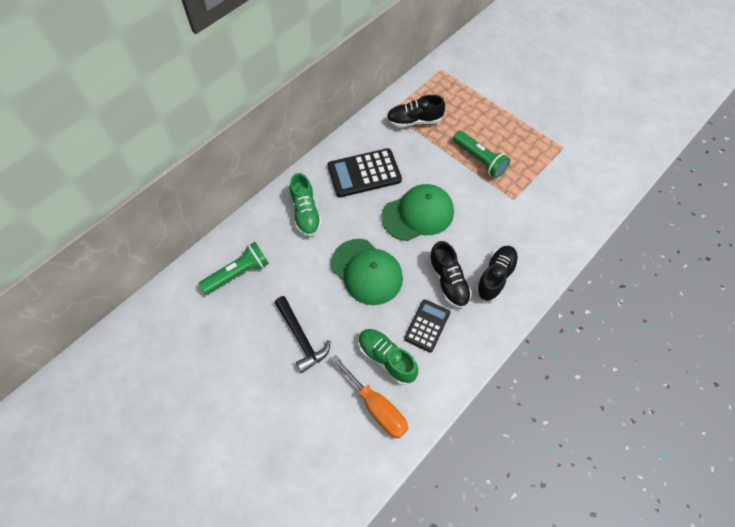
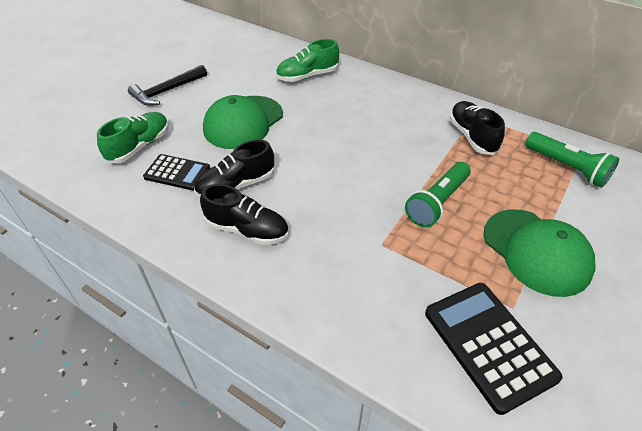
camera: 80 degrees right, 15 degrees down
green flashlight [198,242,269,295] -> green flashlight moved to [525,132,619,188]
black calculator [327,148,402,197] -> black calculator moved to [425,283,562,415]
orange screwdriver [331,355,408,438] -> none
green cap [382,184,454,241] -> green cap moved to [483,209,596,297]

